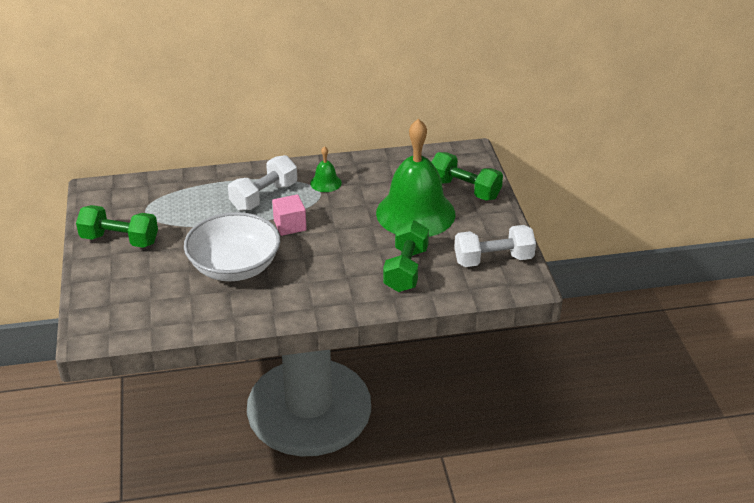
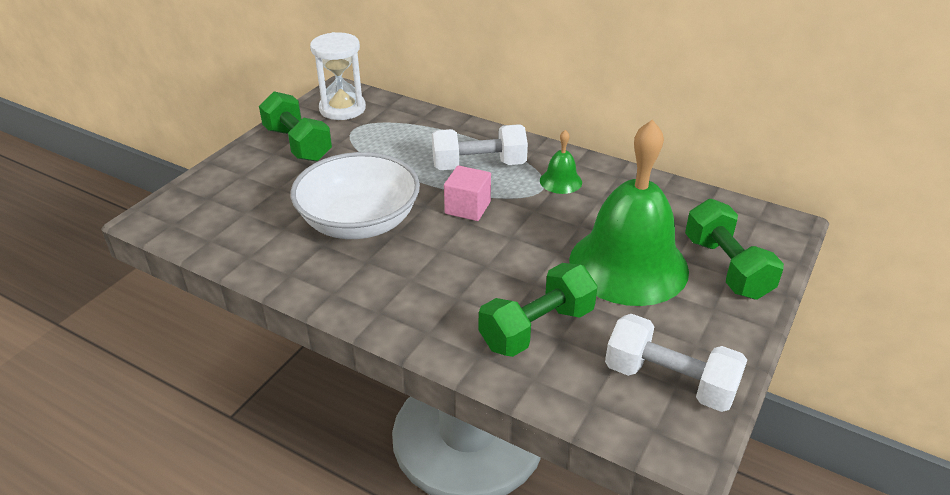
camera: 40 degrees right, 0 degrees up
none -> white hourglass [310,32,366,120]

